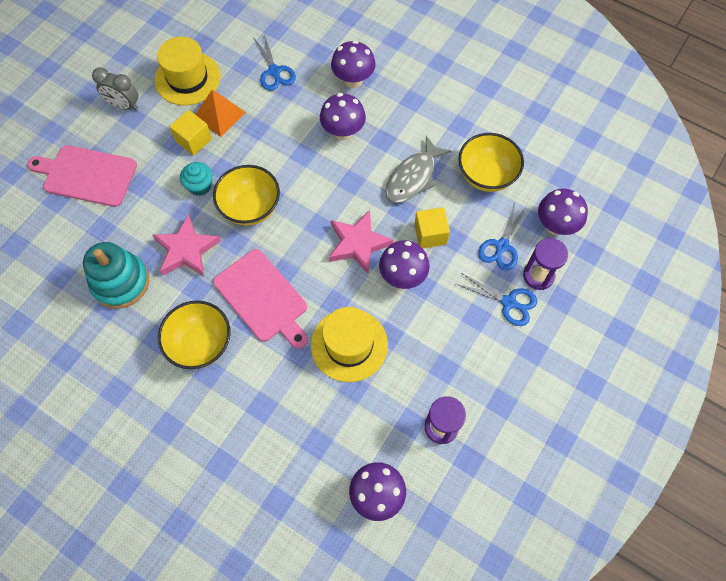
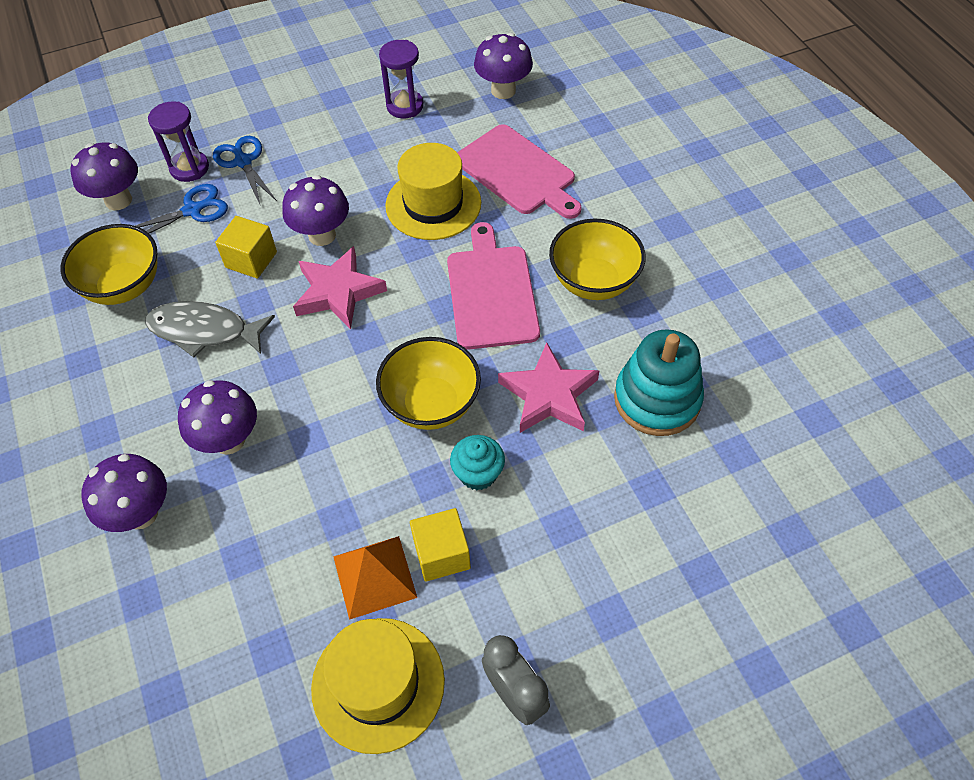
camera: 145 degrees left, 10 degrees down
pink cutting board [27,145,137,207] -> pink cutting board moved to [457,124,582,219]
blue scissors [253,34,296,91] -> none
grey fish [385,136,451,203] -> grey fish turned 150 degrees counterclockwise [145,301,275,358]

